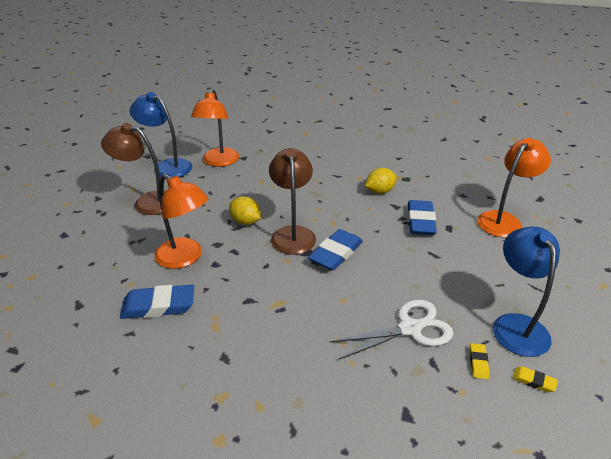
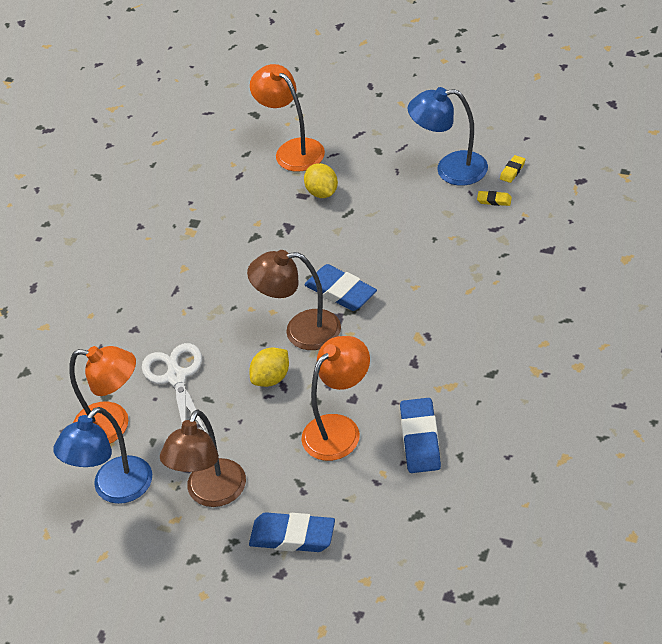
camera: 80 degrees left, 10 degrees up
white scissors [330,300,453,360] -> white scissors moved to [142,343,206,432]
yellow lemon [365,168,397,194] -> yellow lemon moved to [304,163,338,198]
blue eraser [408,200,437,235] -> blue eraser moved to [249,512,335,552]

